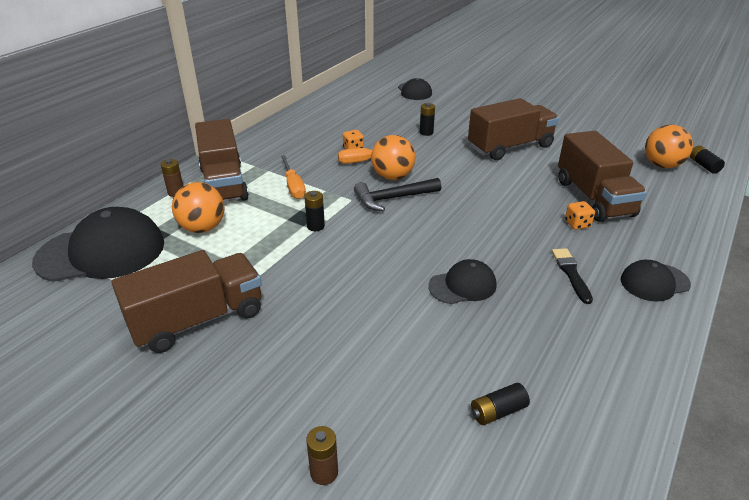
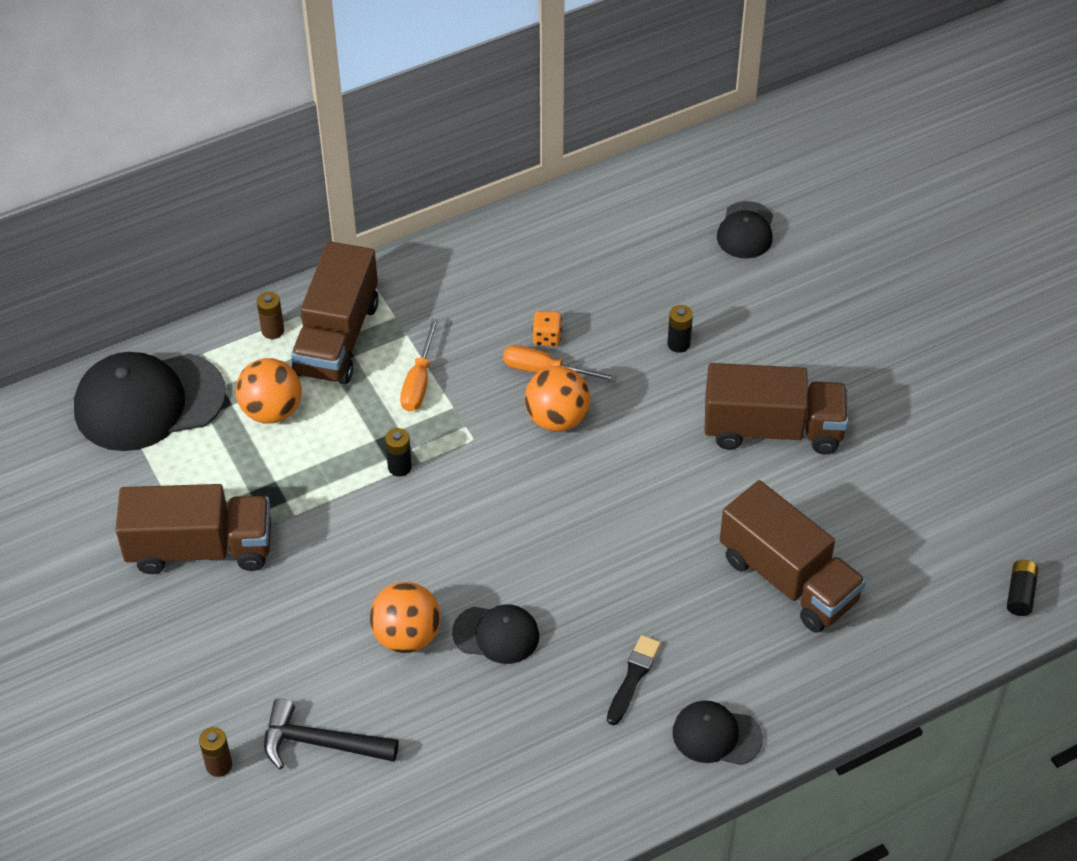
camera: 30 degrees right, 15 degrees up
black cap [32,207,164,282] -> black cap turned 150 degrees clockwise [74,352,226,451]
black hammer [354,178,442,211] -> black hammer moved to [264,698,399,769]
black battery [471,383,530,425] -> none
brown truck [558,131,647,222] -> brown truck turned 60 degrees counterclockwise [720,480,866,633]
orange dice [565,201,595,230] -> none
orange ball [645,125,693,168] -> orange ball moved to [370,582,441,653]

